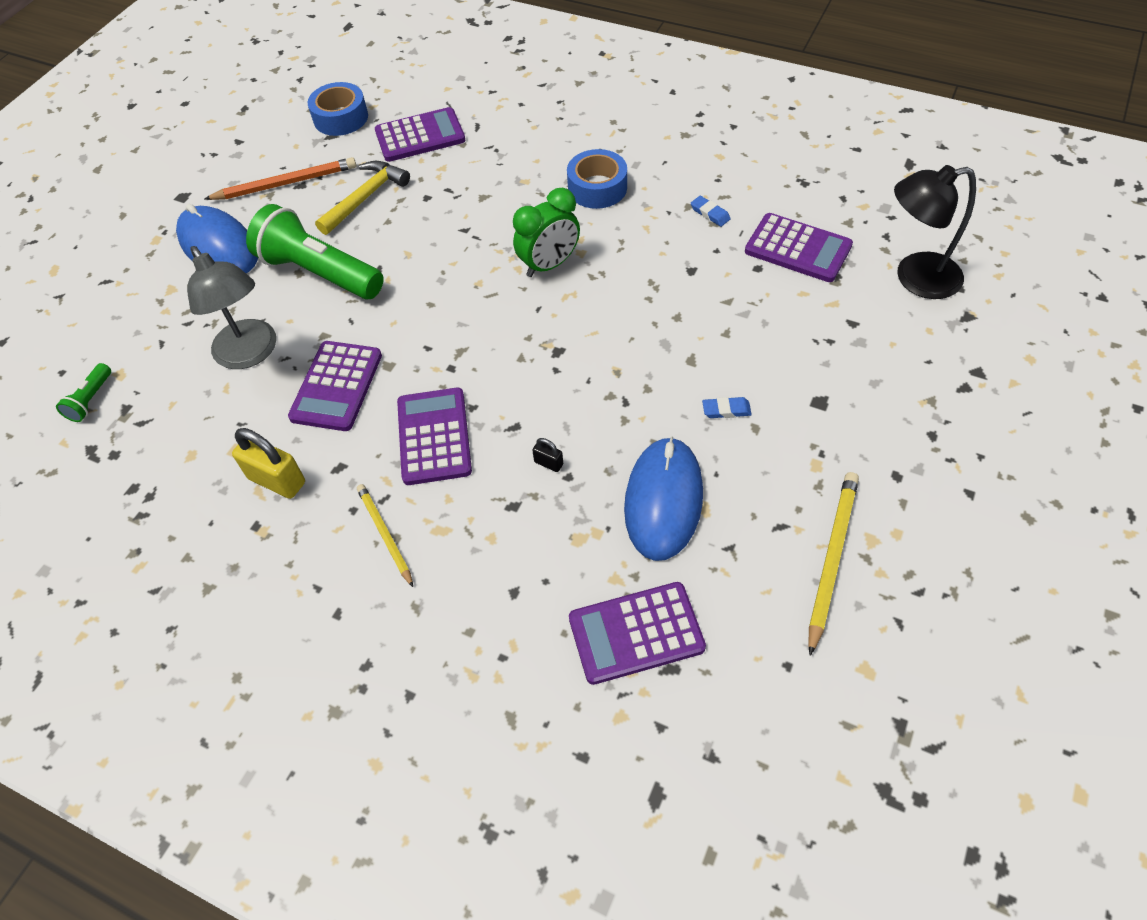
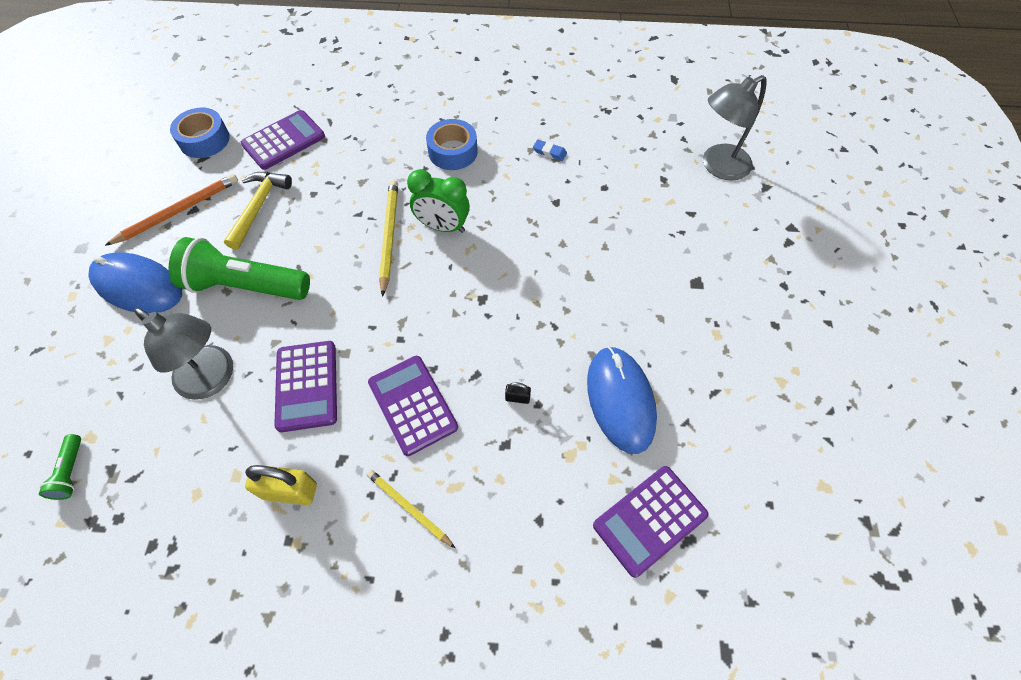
camera: 25 degrees left, 5 degrees up
green clock [513,188,580,277] -> green clock turned 75 degrees clockwise [407,169,470,233]
blue eraser [702,397,752,418] -> none
purple calculator [745,213,853,282] -> none
yellow pencil [809,472,859,656] -> yellow pencil moved to [379,180,398,297]
black lamp [894,165,976,299] -> grey lamp [703,75,767,181]

